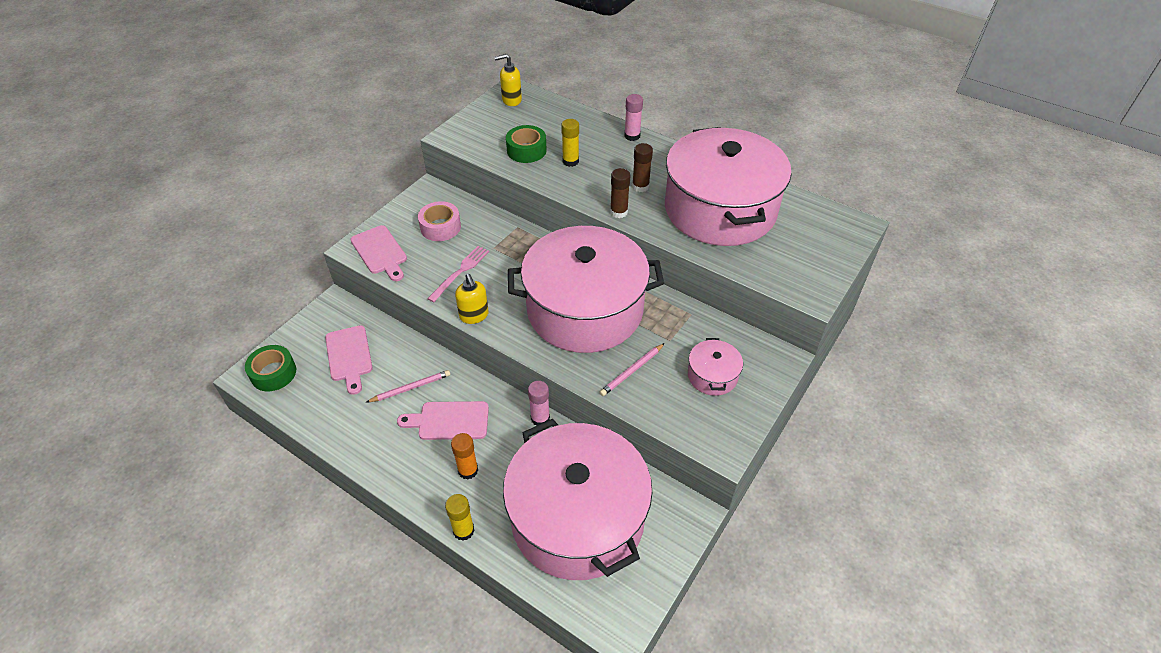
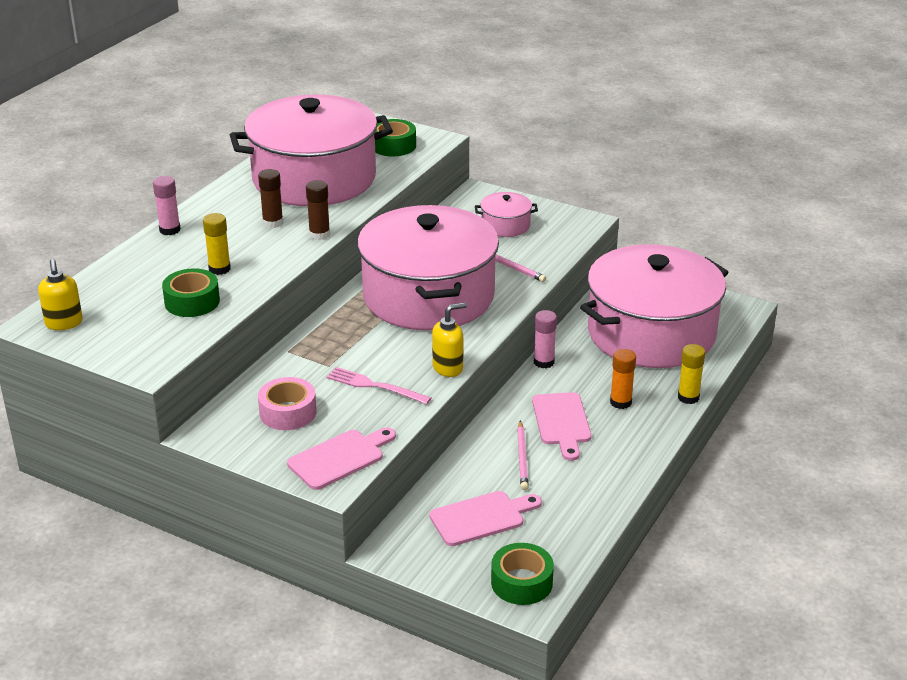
camera: 95 degrees left, 15 degrees down
pink pencil [367,370,450,402] -> pink pencil turned 150 degrees counterclockwise [517,421,529,490]
none -> green tape [375,119,416,157]

